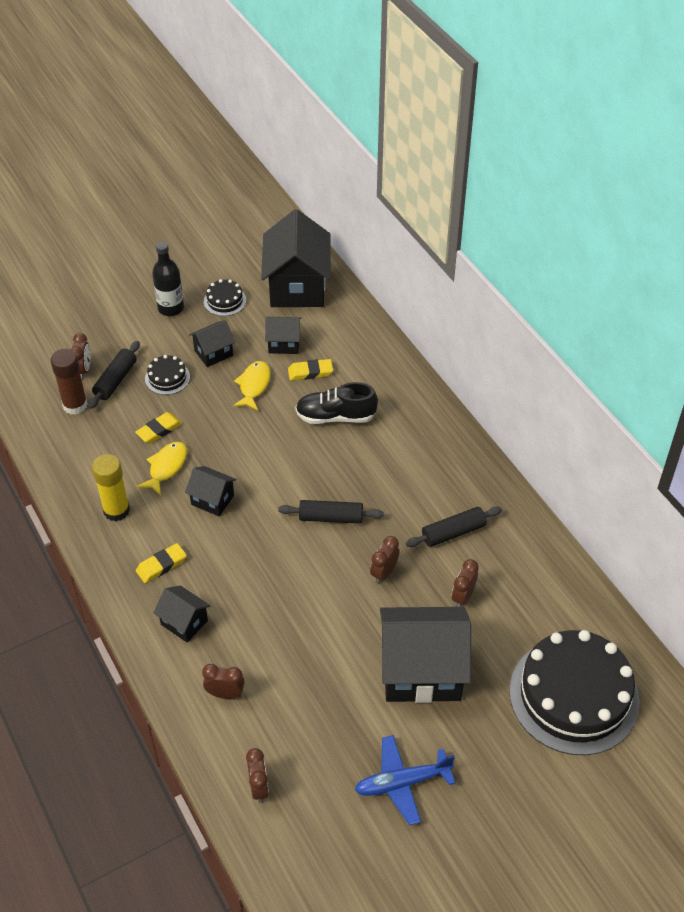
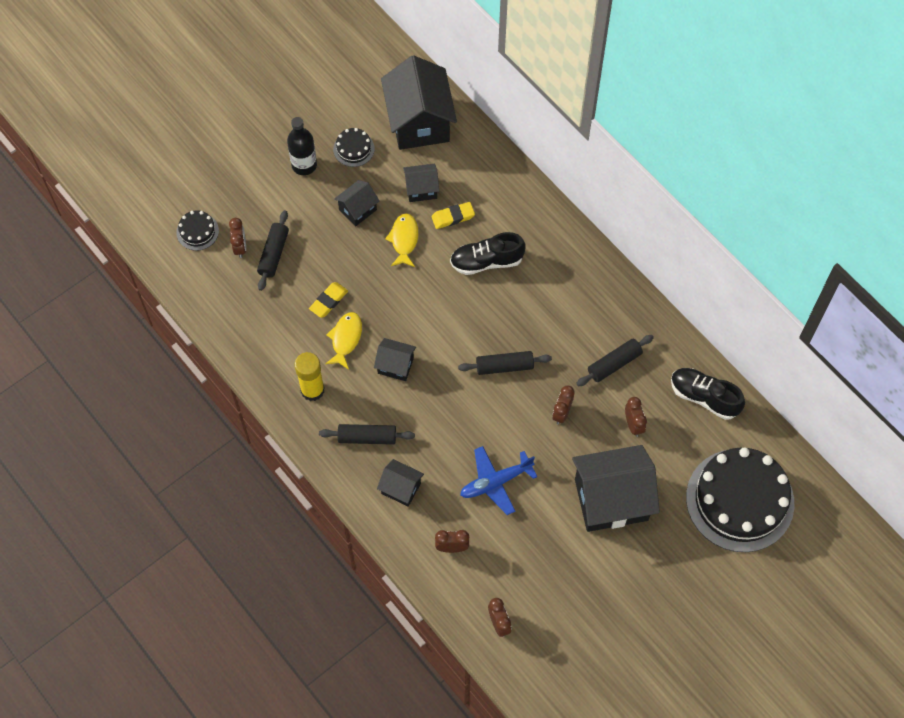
camera: 10 degrees left, 15 degrees up
brown glue stick [50,349,88,415] -> none
yellow eraser [136,543,187,583] -> black rolling pin [319,424,415,445]
black cake [145,355,190,395] -> black cake moved to [176,210,219,250]
blue plane [355,735,455,825] -> blue plane moved to [460,446,538,515]
brown clock [452,559,479,607] -> brown clock turned 150 degrees clockwise [625,397,647,437]
none -> black shoe [671,368,745,420]

